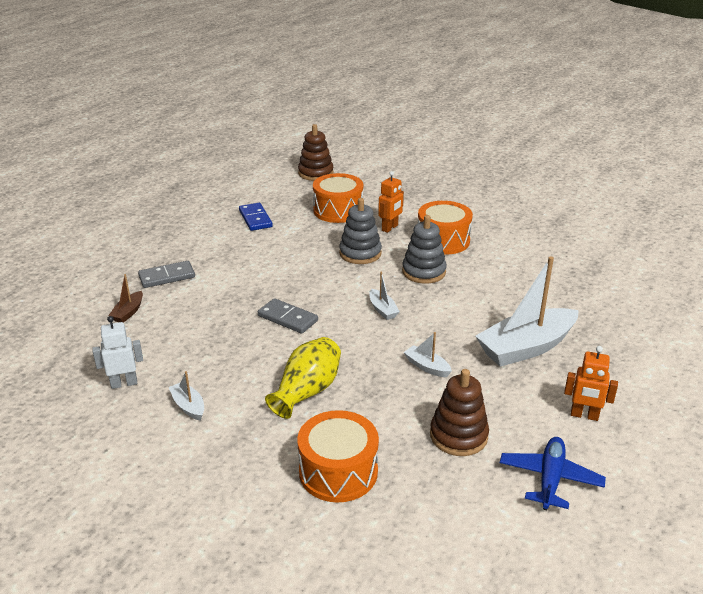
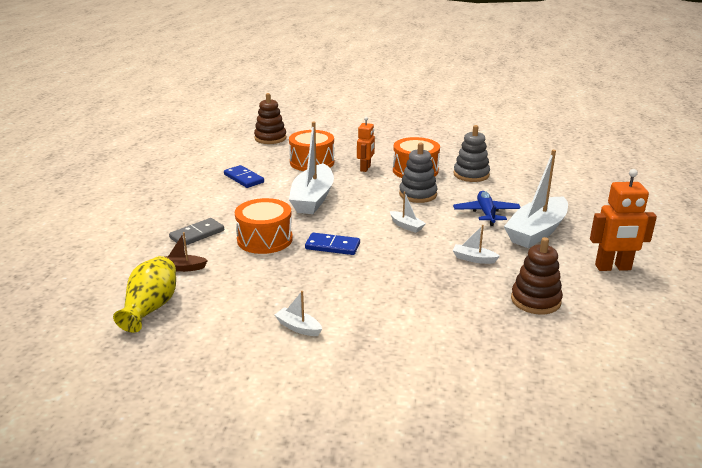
camera: 20 degrees left, 5 degrees down
white robot [92,316,143,389] -> none
brown boat [108,274,143,323] -> brown boat turned 90 degrees clockwise [165,232,208,272]
grey domino [258,298,318,334] -> blue domino [305,233,360,255]
yellow vase [265,337,341,419] -> yellow vase moved to [113,256,176,333]
orange drum [297,410,379,503] -> orange drum moved to [235,198,293,254]
grey stacking toy [339,198,382,264] -> grey stacking toy moved to [453,125,490,182]
blue plane [500,437,606,510] -> blue plane moved to [453,191,521,226]
orange robot [564,346,618,421] -> orange robot [590,169,657,271], size x1.52
none -> white boat [289,122,334,214]

